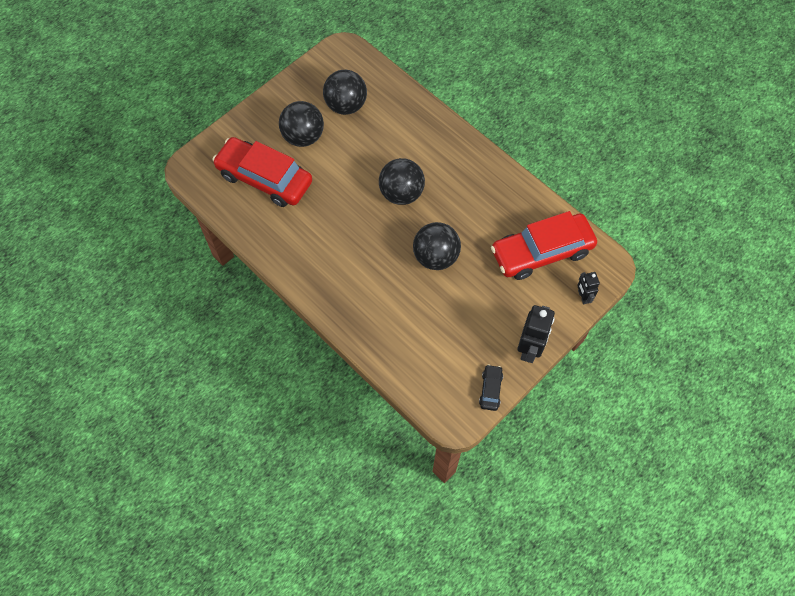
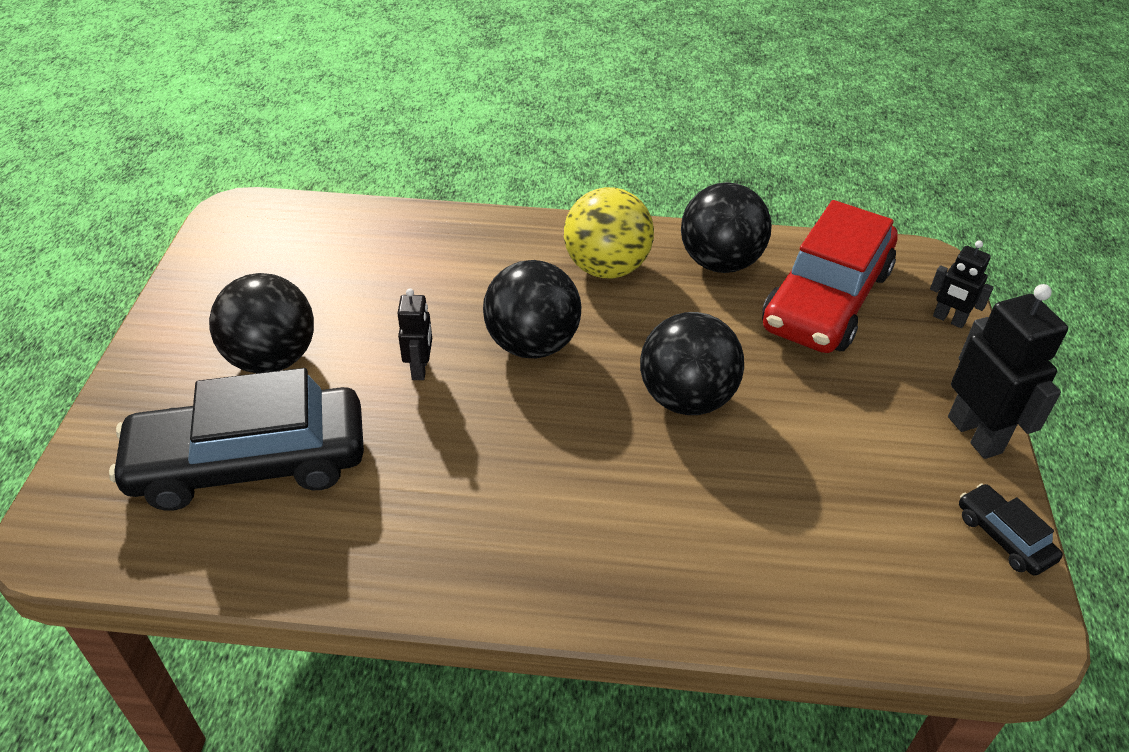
camera: 40 degrees left, 20 degrees down
red car [212,137,312,207] -> black car [109,368,364,511]
black ball [323,70,367,115] -> black ball moved to [681,182,772,273]
none -> black robot [397,288,432,380]
none -> yellow ball [564,187,654,278]

